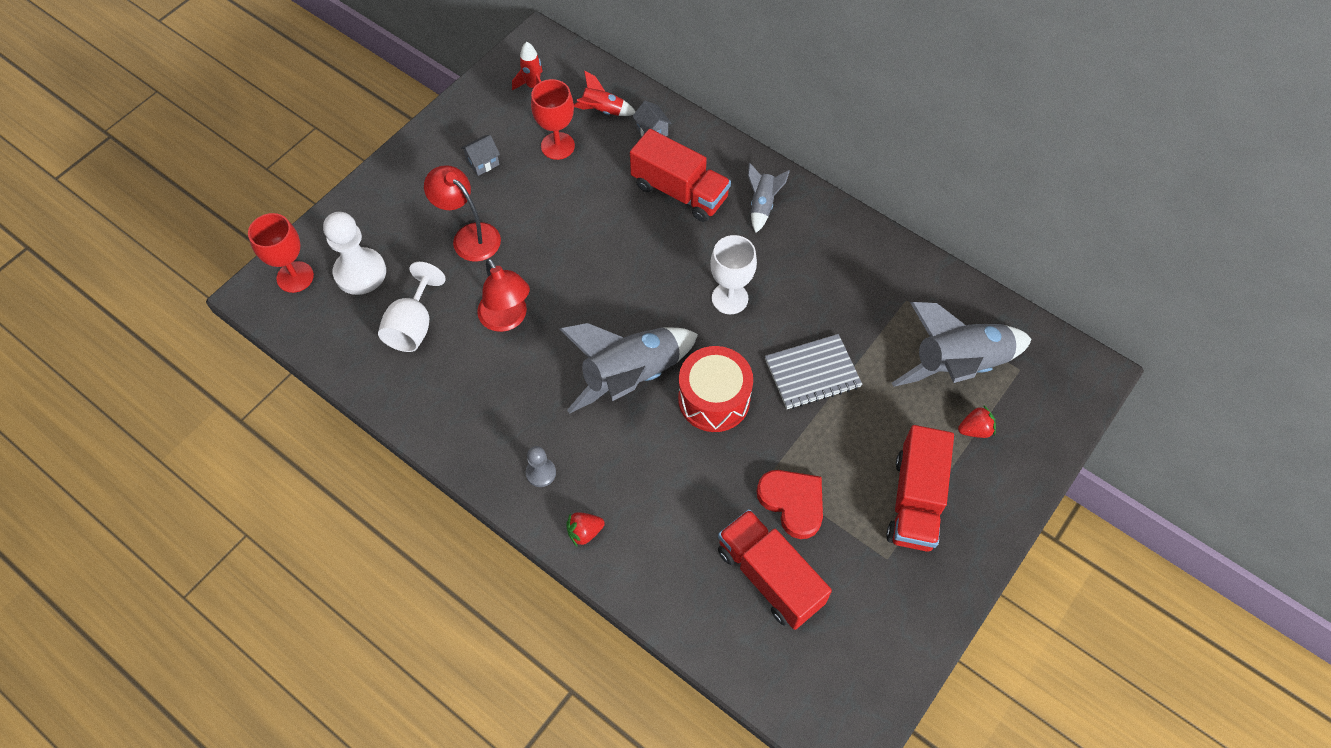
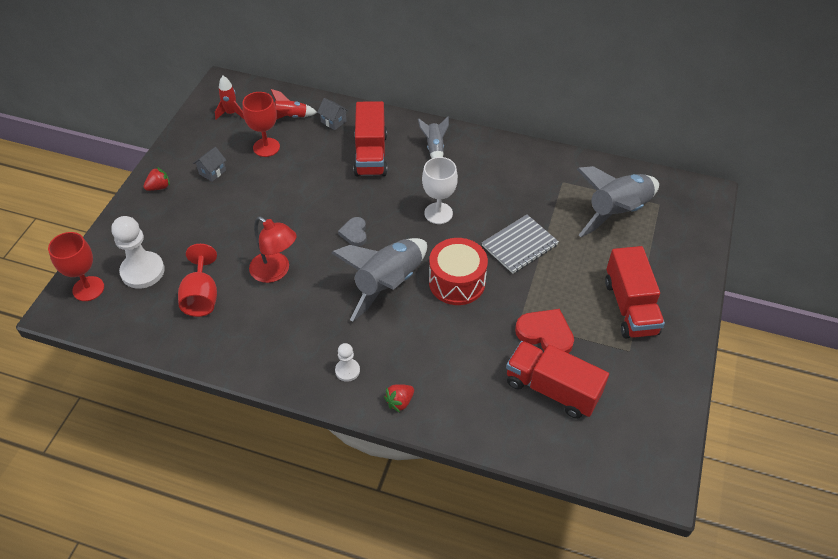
camera: 20 degrees left, 10 degrees down
white goblet [378,262,446,352] -> red goblet [178,244,217,317]
red lamp [424,165,501,262] -> none
grey pawn [526,446,556,487] -> white pawn [335,343,360,382]
red truck [630,129,731,222] -> red truck turned 75 degrees clockwise [354,101,387,177]
red strawberry [958,406,996,438] -> red strawberry moved to [143,167,170,191]
none -> grey heart [338,217,367,246]

